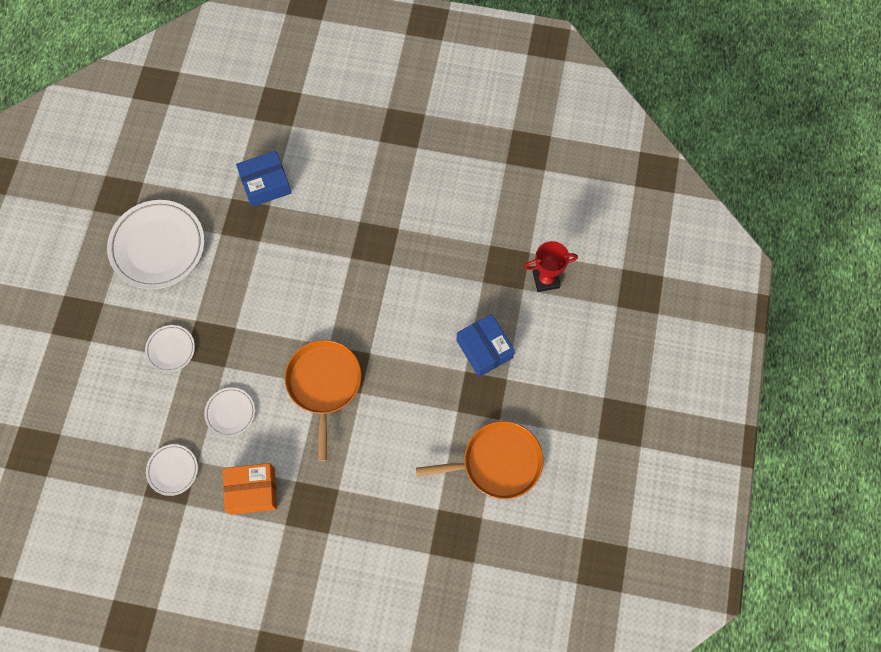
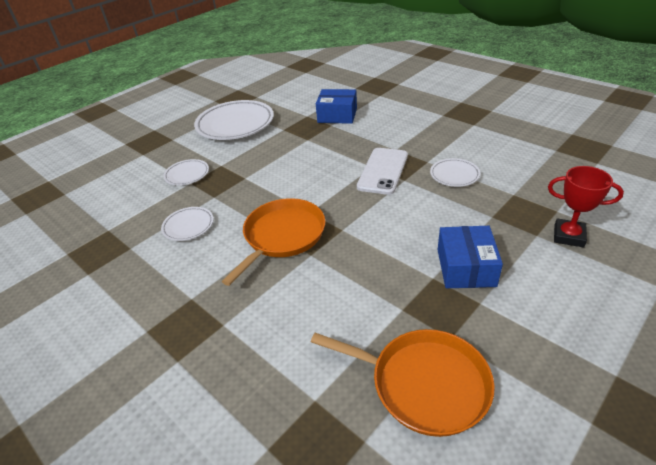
camera: 35 degrees right, 30 degrees down
white plate [146,444,198,496] -> white plate moved to [430,158,480,187]
orange box [223,463,277,515] -> none
none -> white phone [357,148,408,195]

